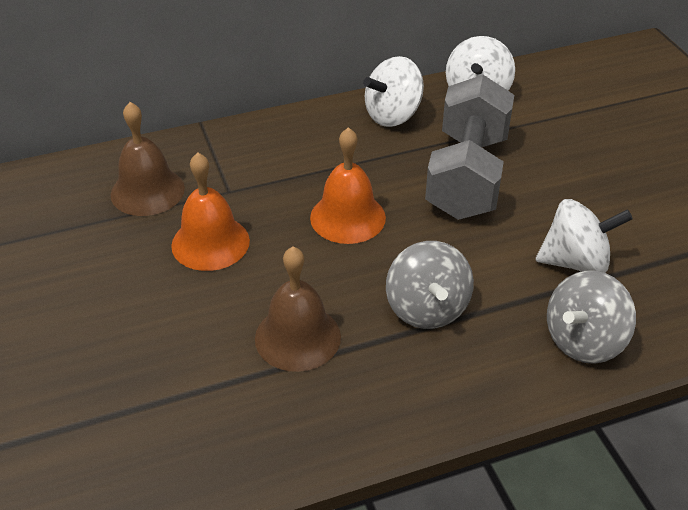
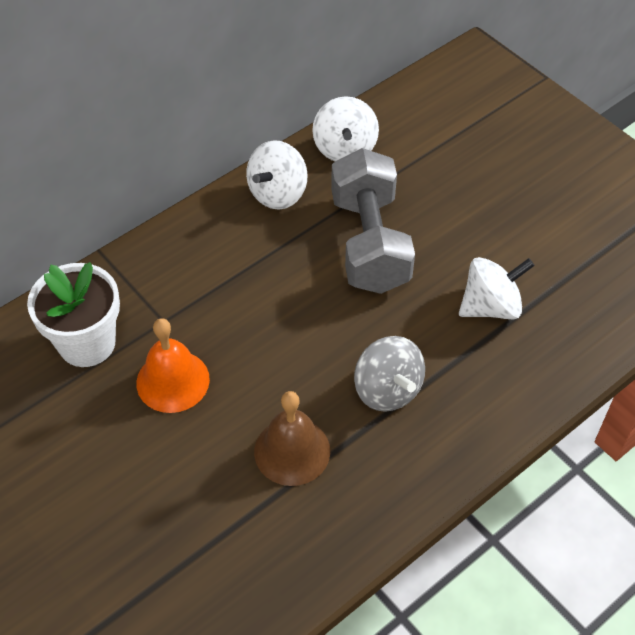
camera: 20 degrees left, 10 degrees up
brown bell [111,102,185,216] -> white flower pot [27,262,120,367]
orange bell [310,127,386,244] -> none
grey spinning top [547,271,636,364] -> none

